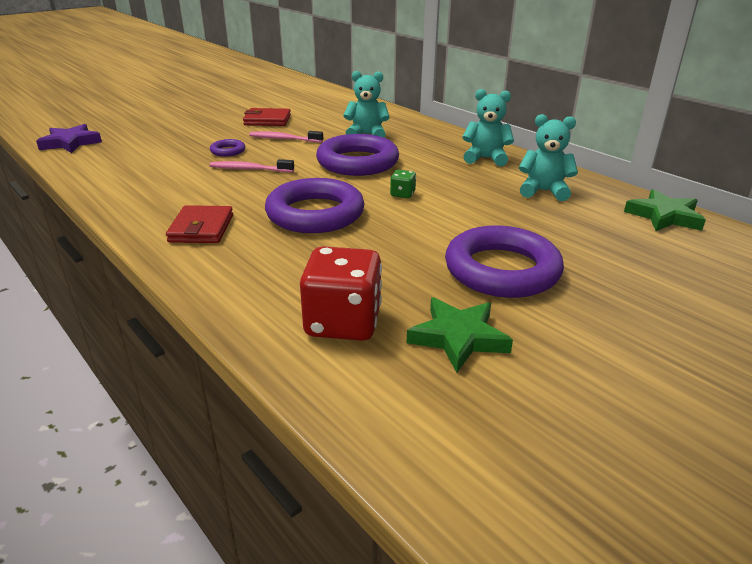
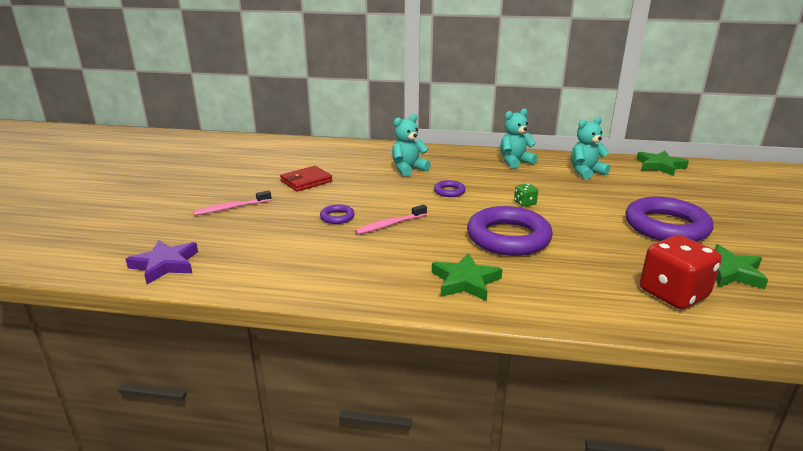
camera: 40 degrees left, 5 degrees down
red wallet [166,205,233,243] -> green star [432,253,502,301]
pink toothbrush [249,131,323,143] -> pink toothbrush moved to [193,191,271,216]
purple ring [316,134,399,176] -> purple ring [434,180,466,197], size x0.44

